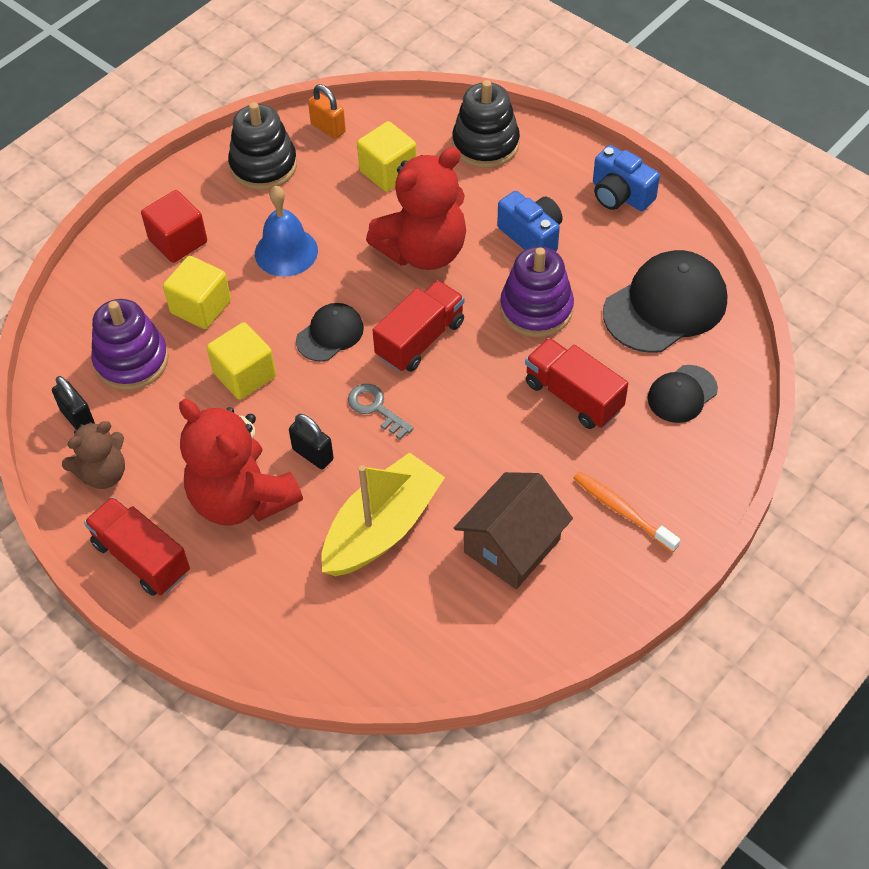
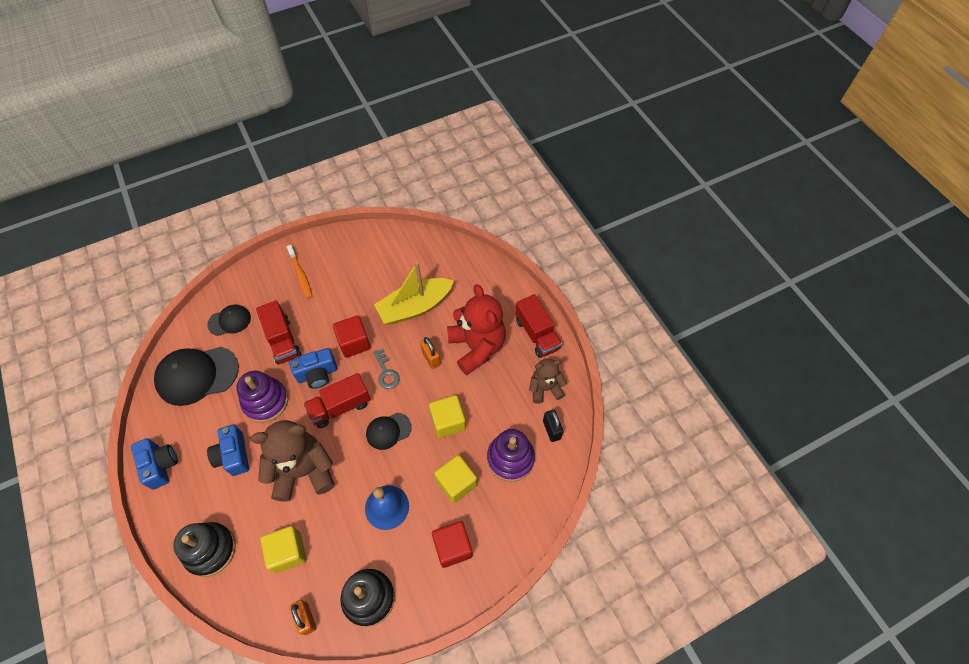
camera: 160 degrees left, 5 degrees up
black padlock [289,414,334,469] -> orange padlock [420,337,441,369]
red teddy bear [366,147,466,270] -> brown teddy bear [250,420,335,502]
brown house [454,472,573,589] -> none
none -> blue camera [289,348,337,389]
none -> red cube [333,315,371,358]

